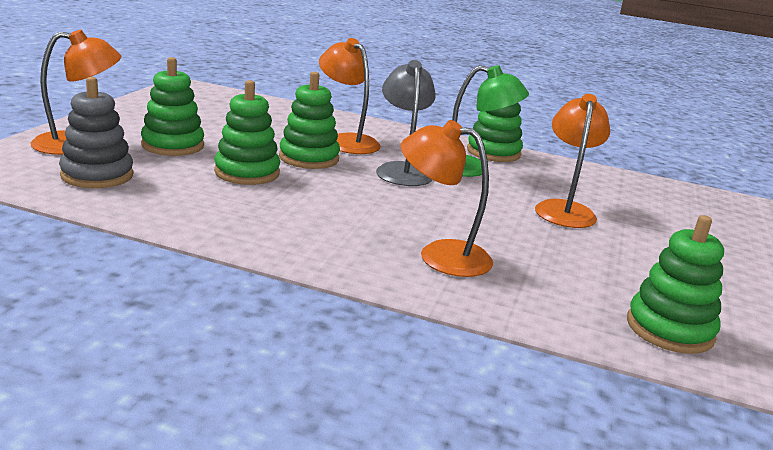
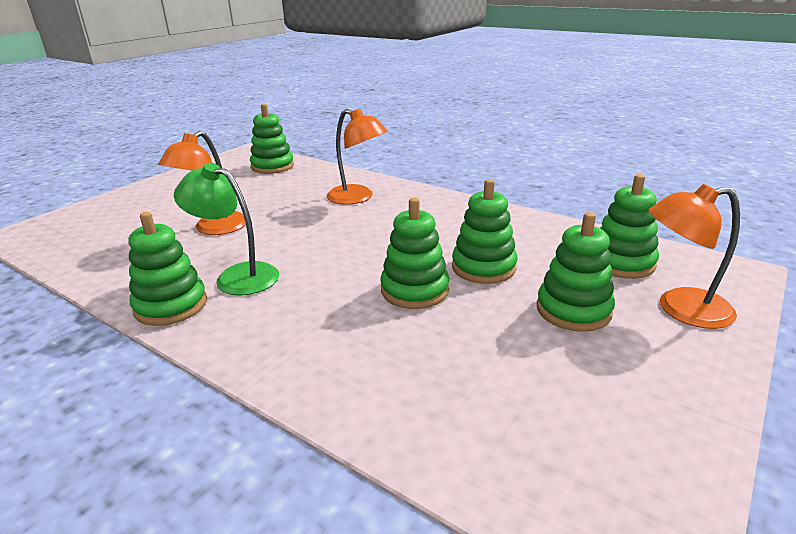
camera: 160 degrees left, 5 degrees up
grey stacking toy [59,77,134,188] -> green stacking toy [600,174,659,279]
orange lamp [319,38,381,154] -> none
grey lamp [376,60,436,186] -> none

